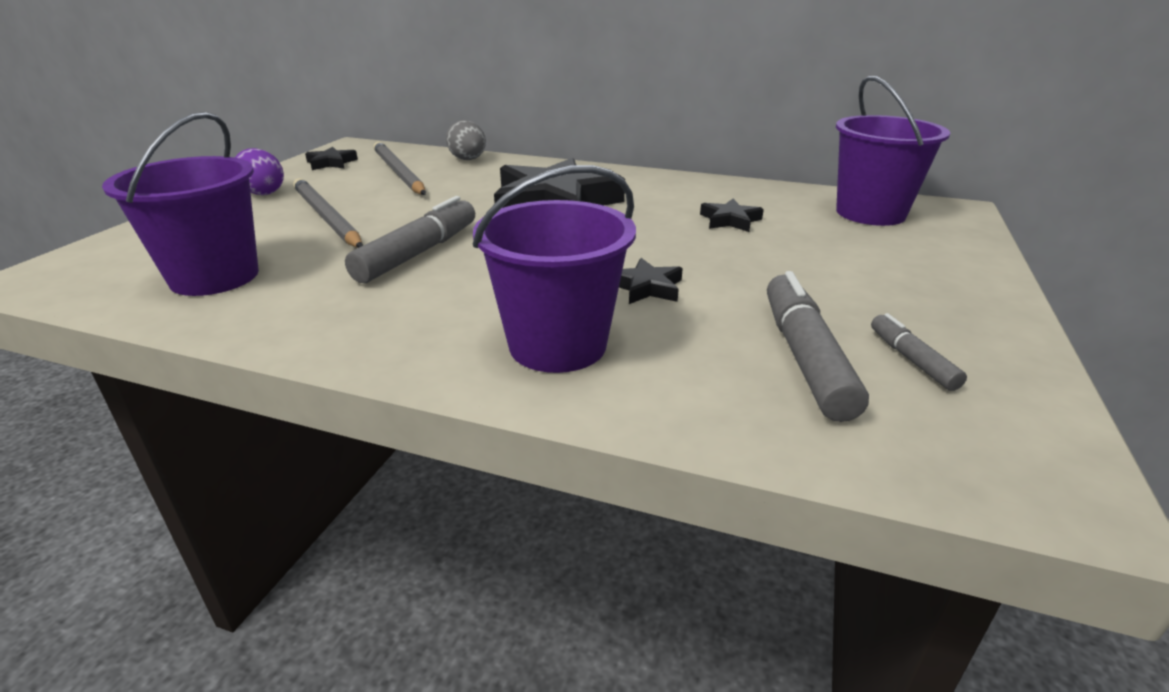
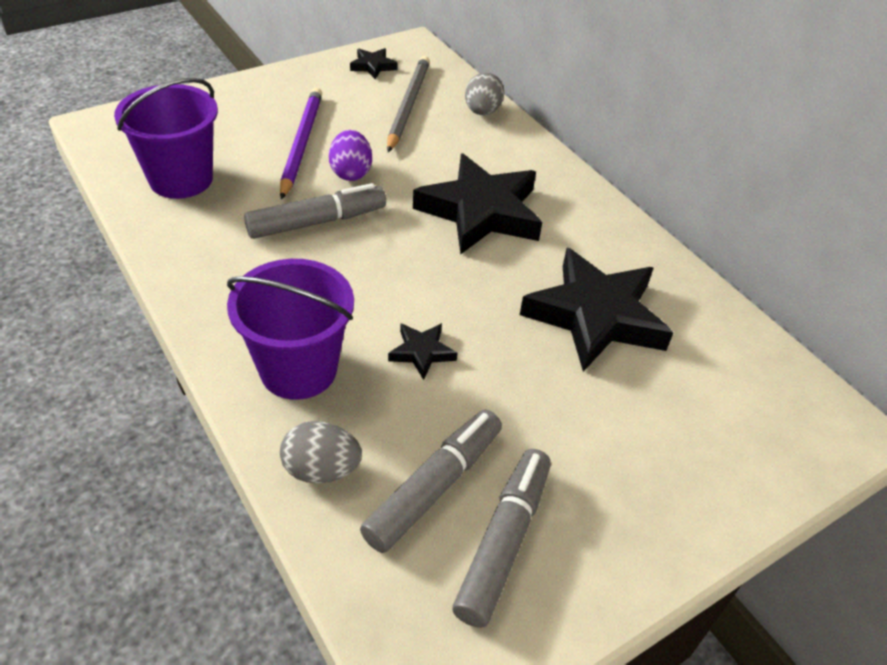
camera: 35 degrees right, 15 degrees up
purple egg [235,148,284,195] -> purple egg moved to [329,130,372,181]
grey pencil [293,178,363,248] -> purple pencil [280,88,322,200]
black star [700,199,764,232] -> black star [520,248,673,372], size x2.28
purple bucket [836,76,950,226] -> none
grey marker [871,313,967,391] -> grey marker [452,449,551,628], size x1.90
none -> grey egg [280,421,362,483]

